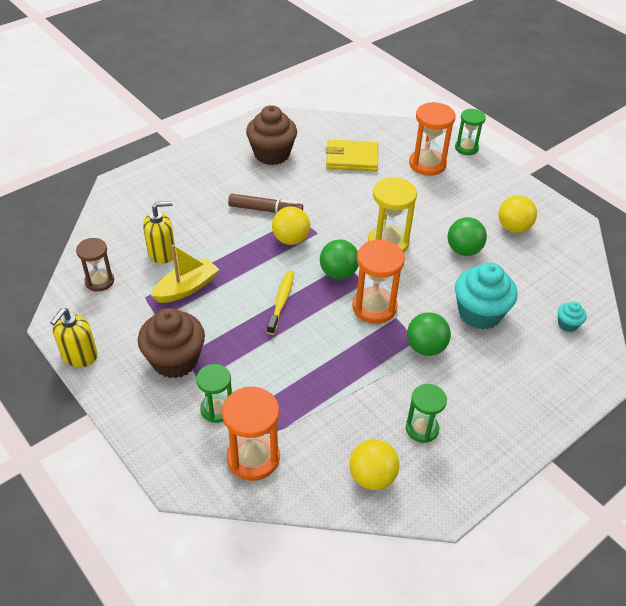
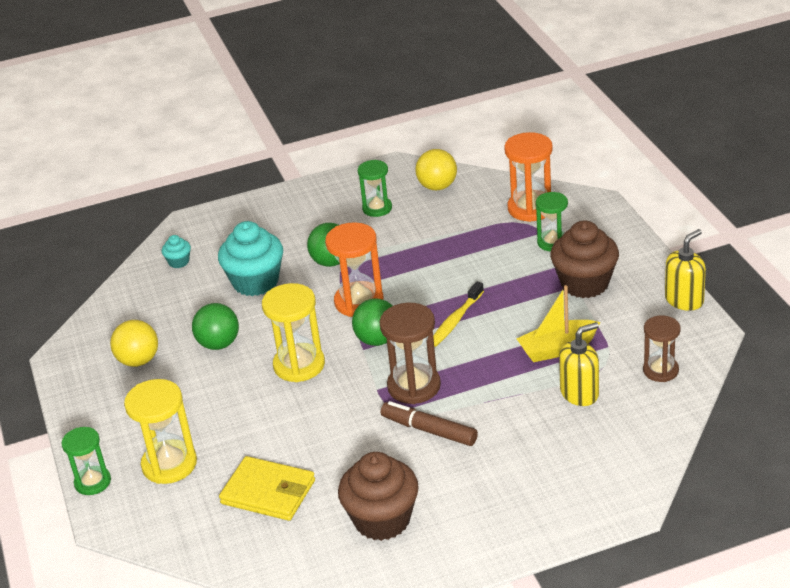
camera: 155 degrees left, 10 degrees down
yellow soap dispenser [143,201,176,264] -> yellow soap dispenser turned 150 degrees clockwise [559,322,599,406]
yellow ball [272,206,310,245] -> brown hourglass [379,303,441,404]
orange hourglass [409,102,456,176] -> yellow hourglass [124,379,197,484]

